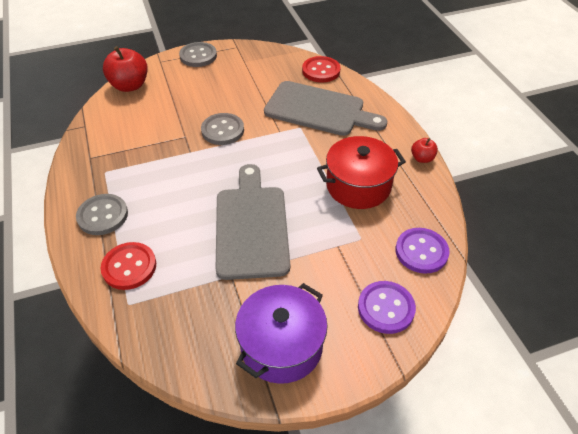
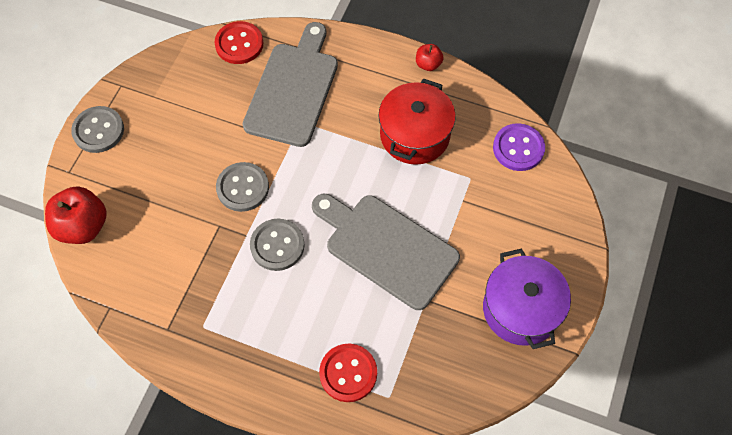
camera: 50 degrees left, 15 degrees up
grey button [76,194,128,235] -> grey button moved to [250,219,304,271]
grey cutting board [264,81,387,136] -> grey cutting board turned 45 degrees counterclockwise [243,22,338,147]
purple button [358,281,416,334] -> none

